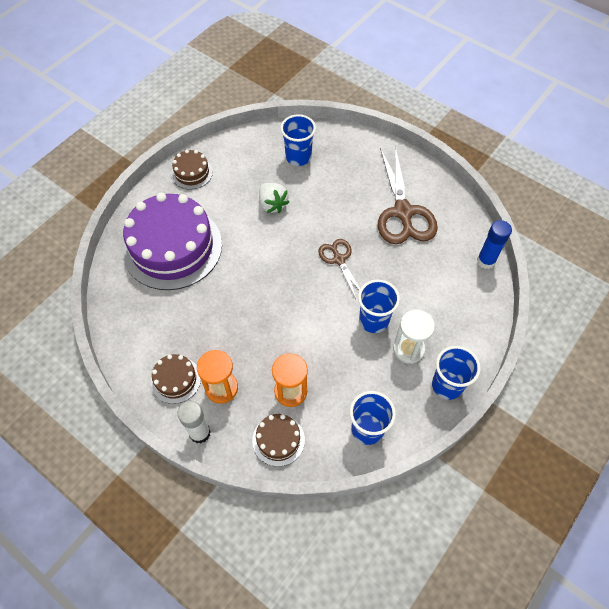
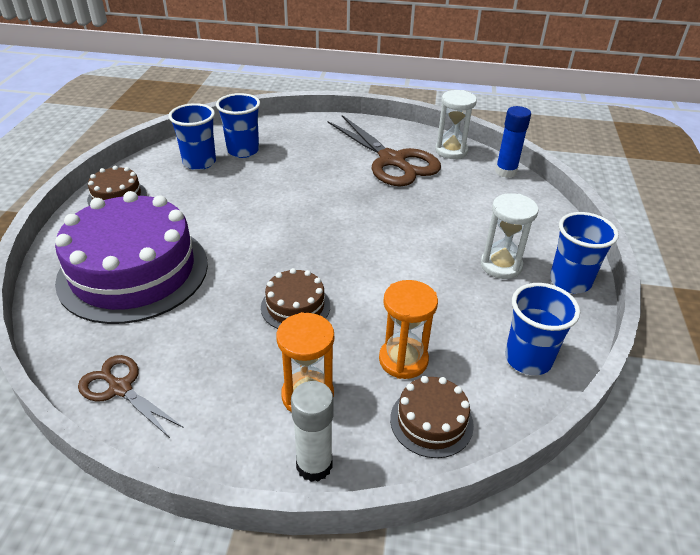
camera: 30 degrees left, 20 degrees down
brown cake [151,354,201,404] -> brown cake moved to [261,268,330,329]
white strawberry [259,183,289,213] -> none
brown scissors [318,239,360,299] -> brown scissors moved to [78,355,184,438]
blue cup [358,279,400,333] -> blue cup moved to [169,103,216,170]
none -> white hourglass [435,90,477,159]

